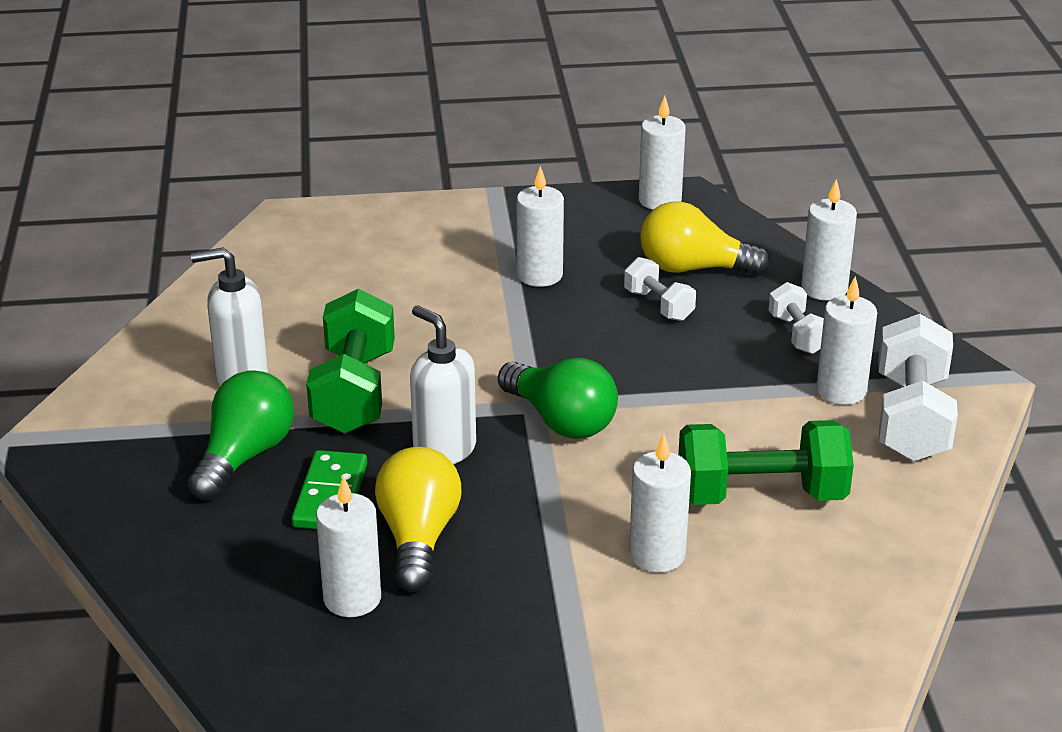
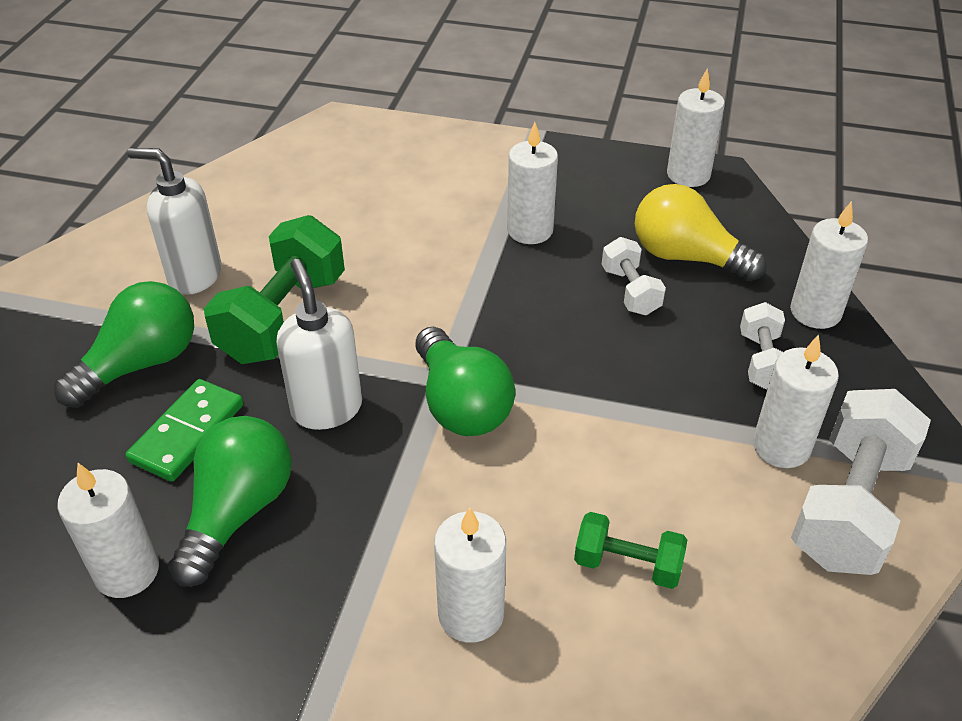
camera: 20 degrees right, 10 degrees up
yellow light bulb [375,447,461,592] -> green light bulb [168,416,292,587]
green dumbbell [678,420,854,505] -> green dumbbell [574,512,687,589], size x0.54

